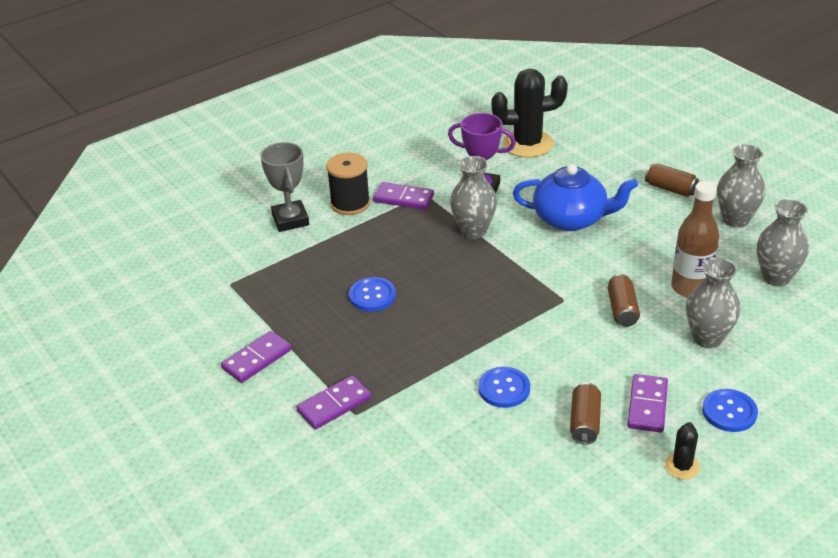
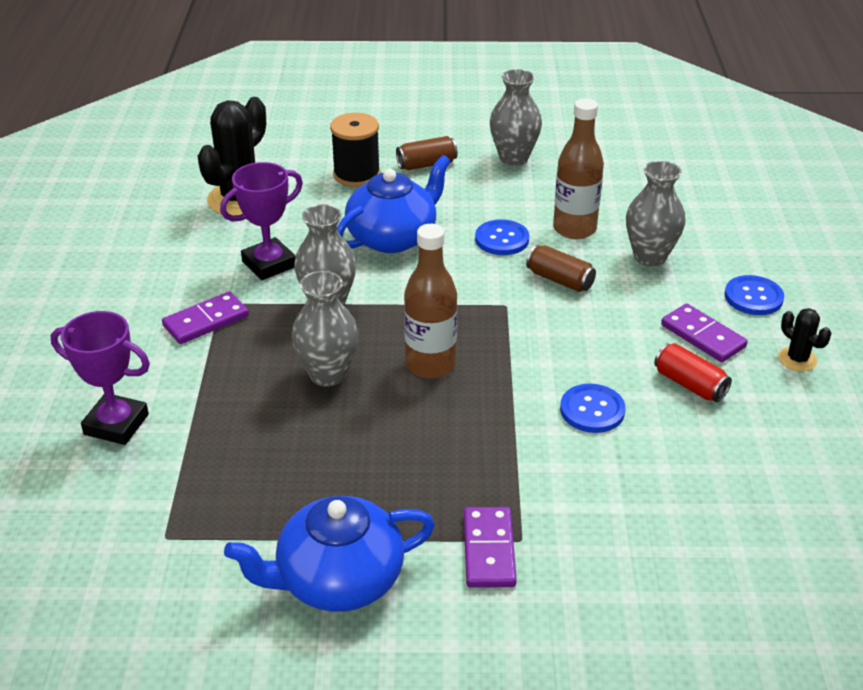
camera: 55 degrees left, 0 degrees up
purple domino [221,331,292,383] -> blue teapot [224,496,435,612]
grey trophy [260,142,309,232] -> purple trophy [51,311,150,445]
black spool [326,153,370,215] -> black spool moved to [330,113,380,187]
blue button [349,277,396,312] -> blue button moved to [475,219,529,255]
brown can [570,383,601,445] -> red can [654,343,732,402]
grey vase [757,199,809,286] -> grey vase moved to [291,271,359,387]
none -> brown bottle [404,224,458,378]

